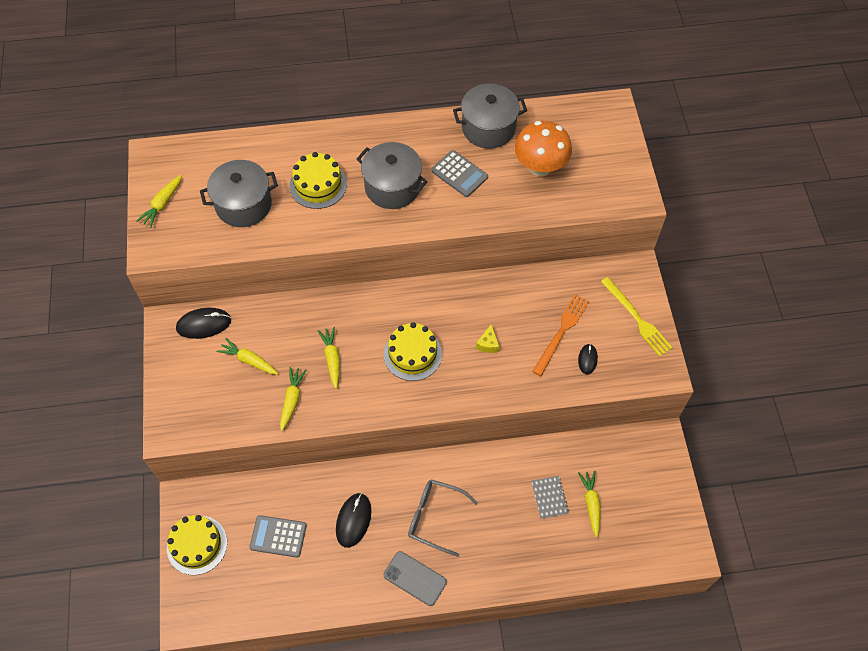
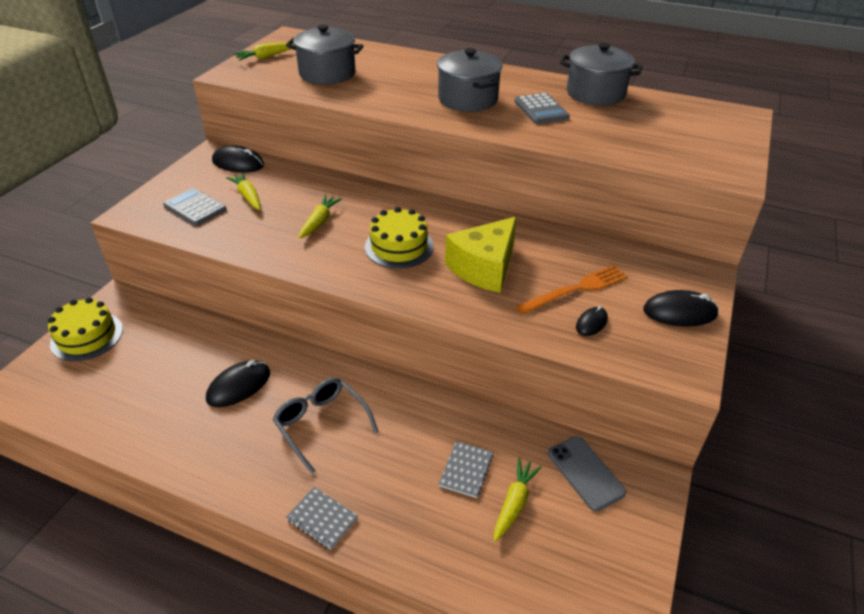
camera: 30 degrees right, 20 degrees down
grey calculator [249,515,307,558] -> grey calculator moved to [163,188,227,226]
yellow carrot [280,367,307,431] -> none
yellow cake [289,152,347,209] -> none
grey phone [384,551,447,606] -> grey phone moved to [548,436,626,511]
yellow cheese [476,324,499,353] -> yellow cheese [445,217,517,293], size x2.42
orange mushroom [515,121,572,176] -> none
yellow fork [601,277,673,357] -> black mouse [643,290,719,327]
none -> grey notebook [286,487,358,550]

